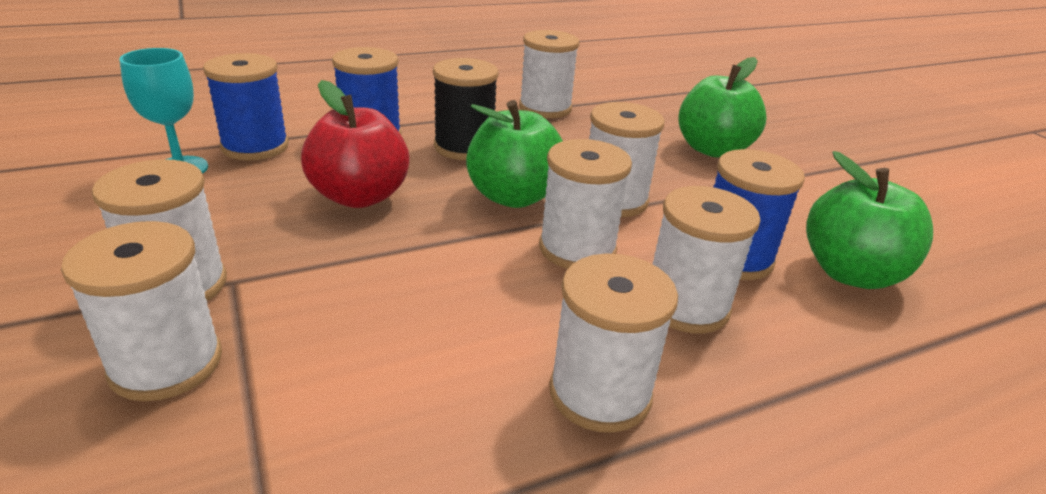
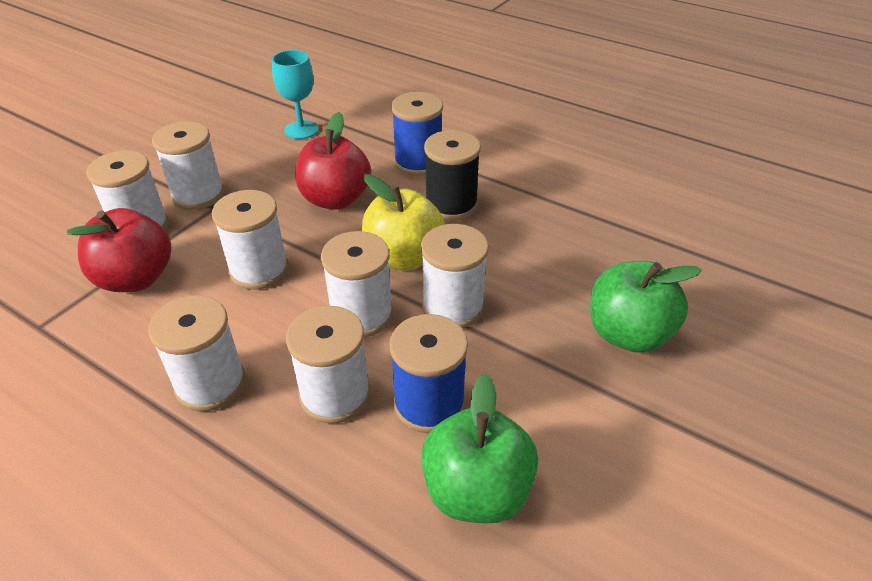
camera: 60 degrees right, 10 degrees up
blue spool [203,53,289,160] -> none
green apple [466,100,563,208] -> yellow apple [362,174,445,271]
white spool [519,30,579,118] -> white spool moved to [212,190,289,290]
none -> red apple [67,208,171,292]

